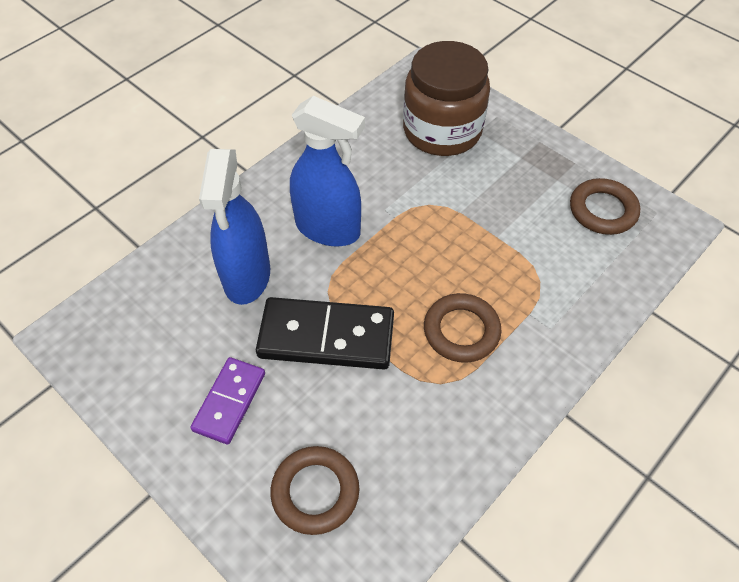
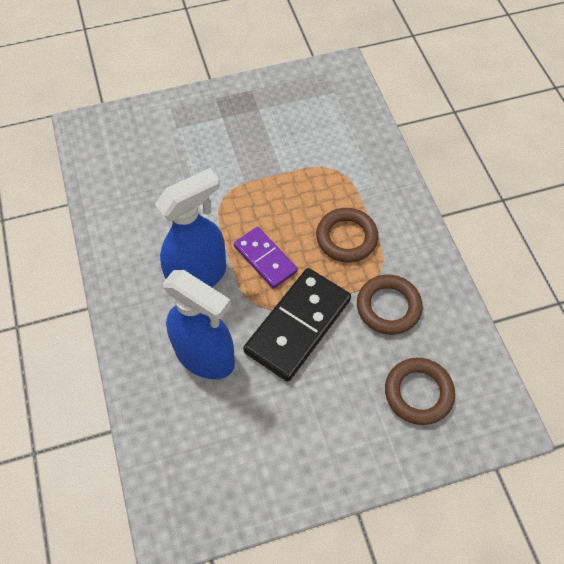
camera: 60 degrees left, 5 degrees up
purple domino [190,357,265,445] -> purple domino moved to [234,227,298,289]
brown jar [403,41,490,156] -> none
brown ring [570,178,640,235] -> brown ring moved to [357,275,423,335]

